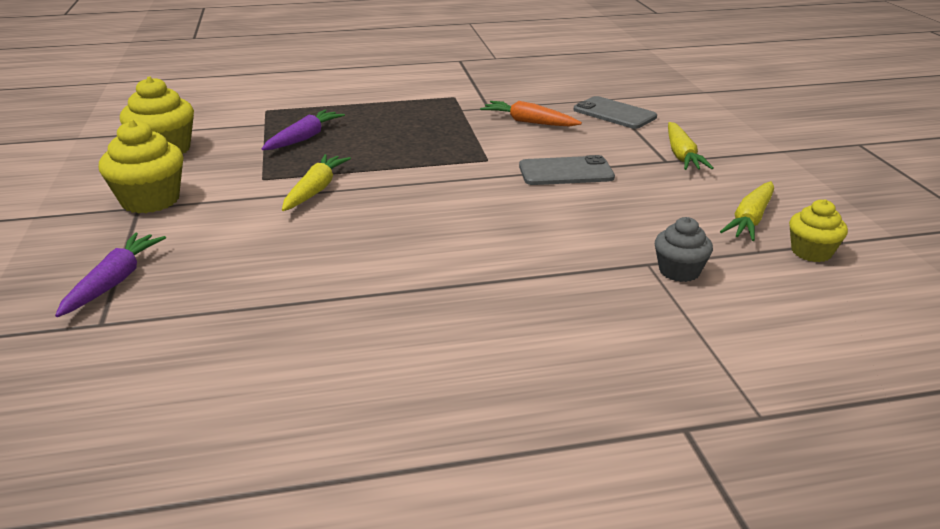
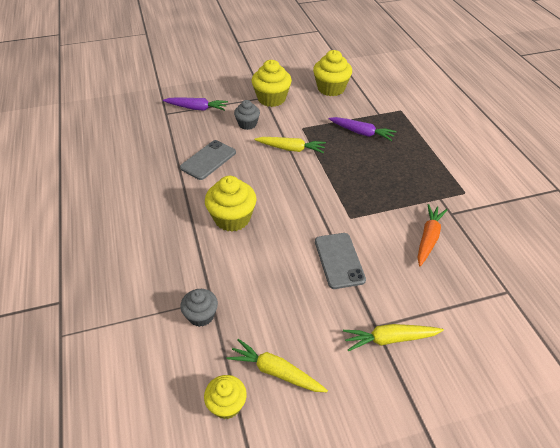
camera: 85 degrees right, 15 degrees up
grey phone [574,96,657,129] -> grey phone moved to [180,140,236,180]
none -> yellow cupcake [205,176,257,232]
none -> grey cupcake [234,100,260,130]

